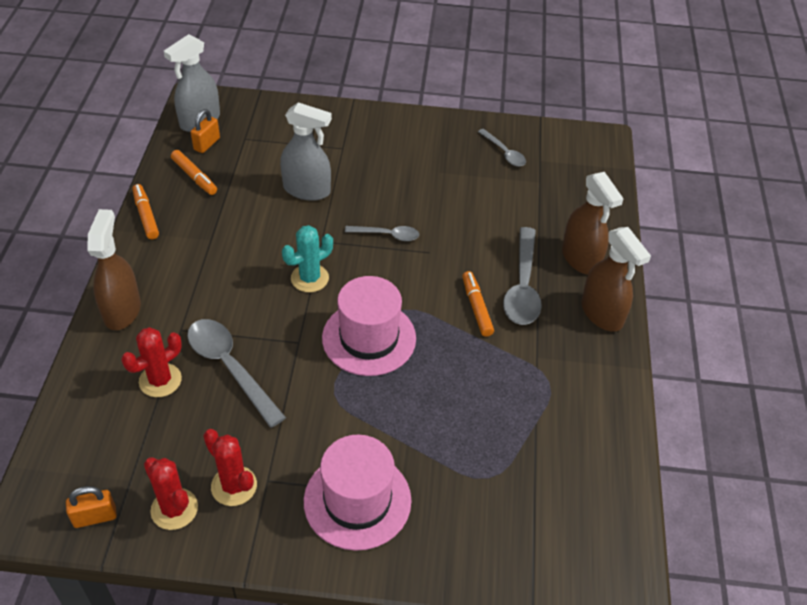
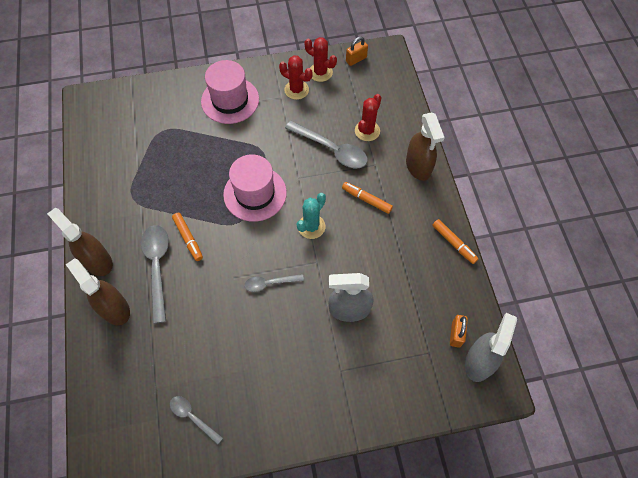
camera: 165 degrees right, 15 degrees up
orange marker [171,150,217,195] -> orange marker moved to [342,182,393,214]

